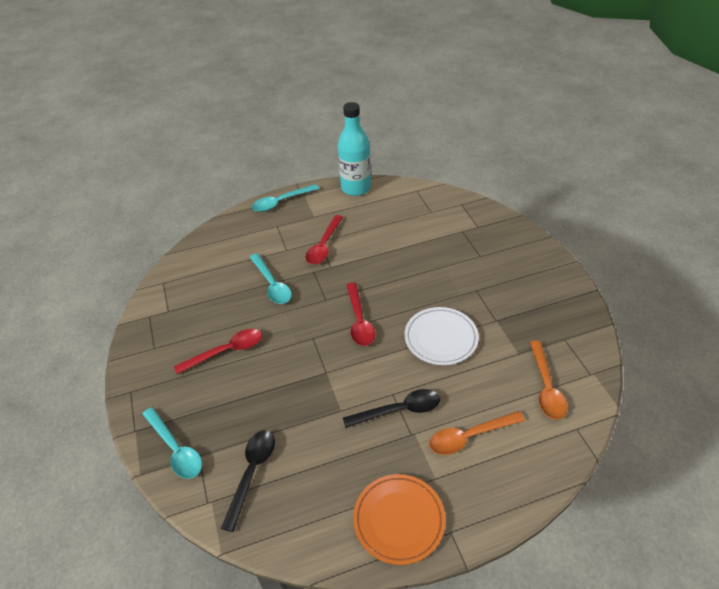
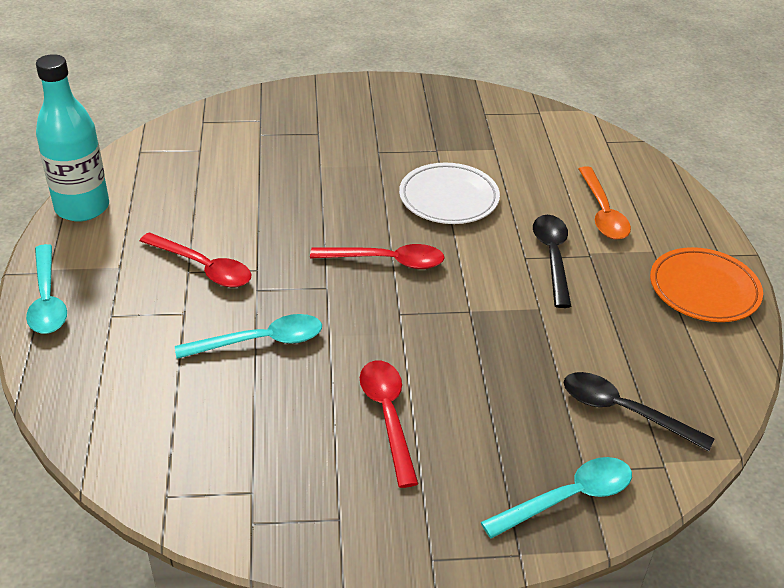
camera: 80 degrees left, 5 degrees down
orange spoon [530,341,567,420] -> none

